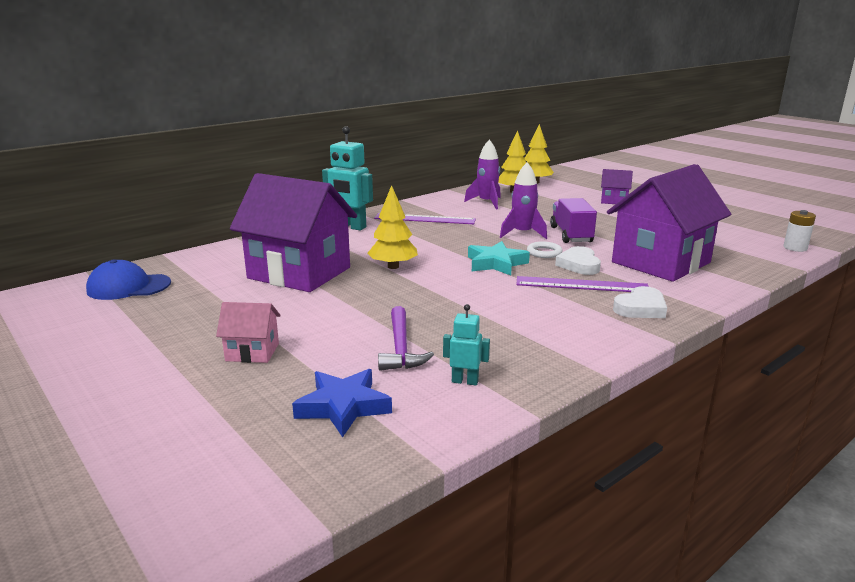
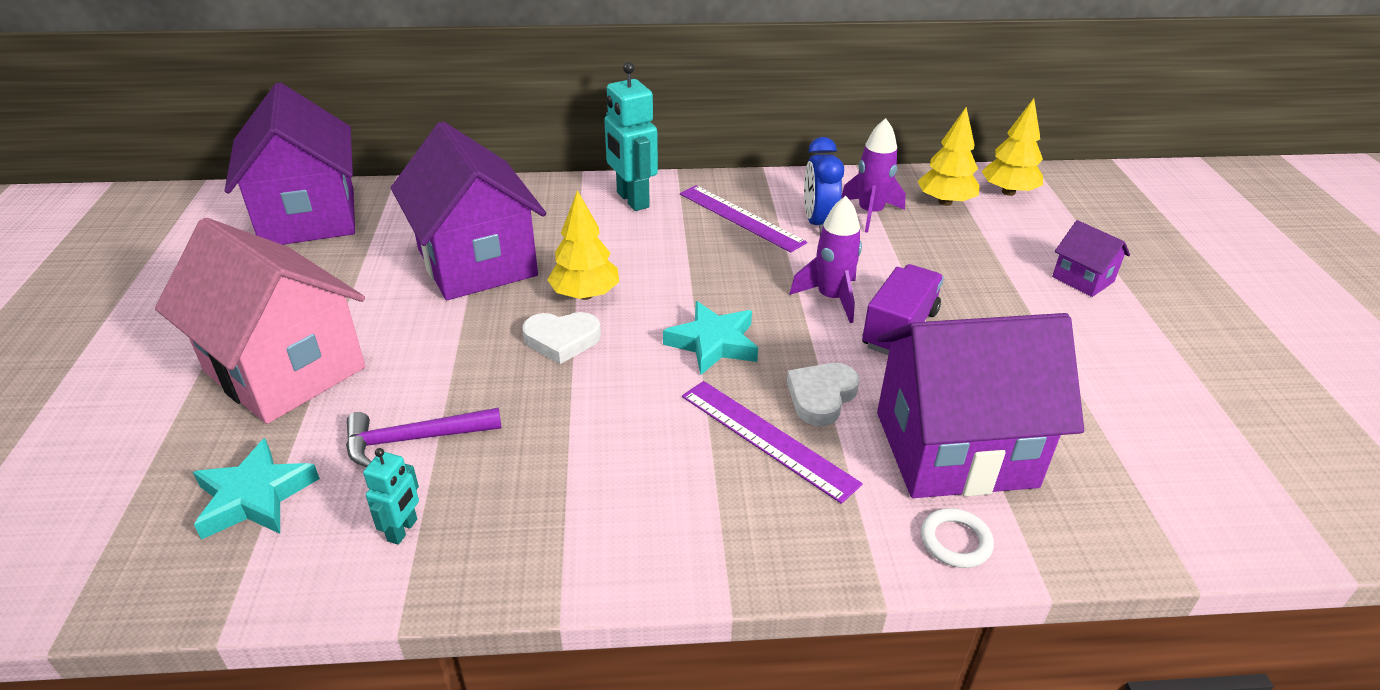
camera: 35 degrees right, 15 degrees up
blue cap [86,259,171,300] -> purple house [225,83,355,245]
pink house [216,302,281,363] -> pink house [155,218,365,424], size x2.27
blue star [292,369,392,437] -> turquoise star [193,438,320,540]
purple hammer [378,306,434,371] -> purple hammer turned 45 degrees clockwise [346,407,501,467]
turquoise robot [443,304,490,386] -> turquoise robot turned 60 degrees clockwise [363,448,419,545]
white ring [527,241,562,258] -> white ring moved to [921,508,994,568]
white heart [613,286,667,318] -> white heart moved to [522,312,601,364]
white battery [783,210,816,252] -> none
none -> blue clock [804,137,844,235]

